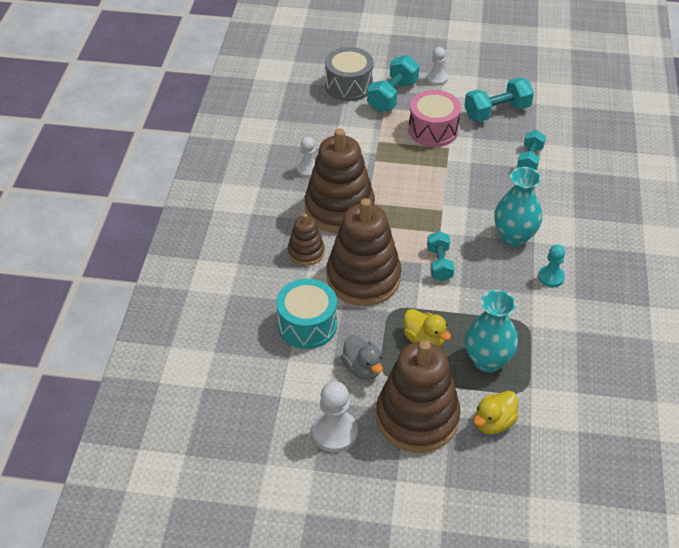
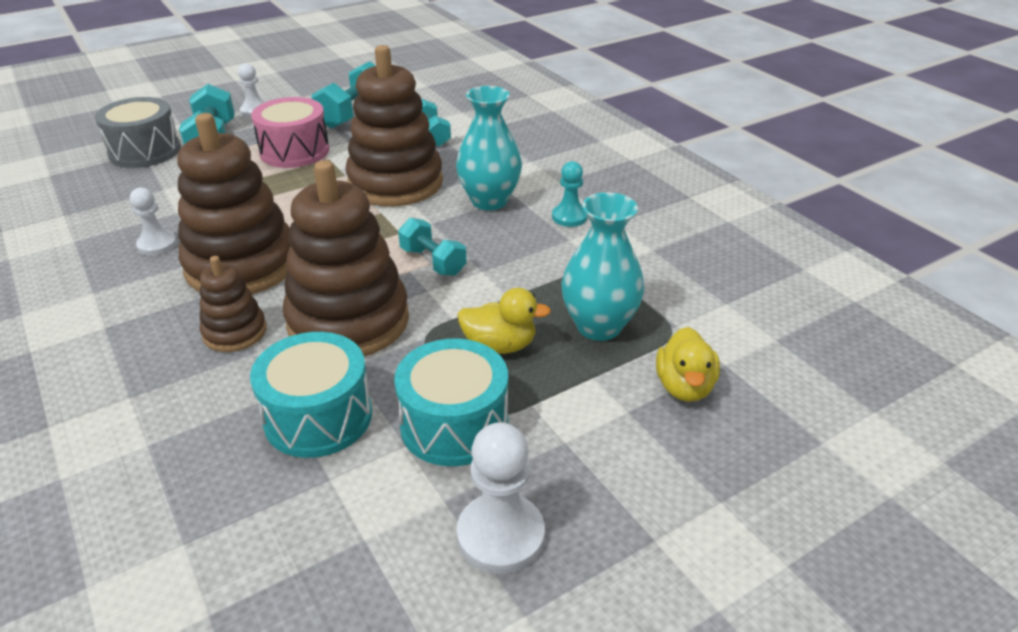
camera: 40 degrees left, 10 degrees down
grey duck [341,335,383,380] -> turquoise drum [394,338,508,466]
brown stacking toy [376,340,461,453] -> brown stacking toy moved to [345,45,443,206]

